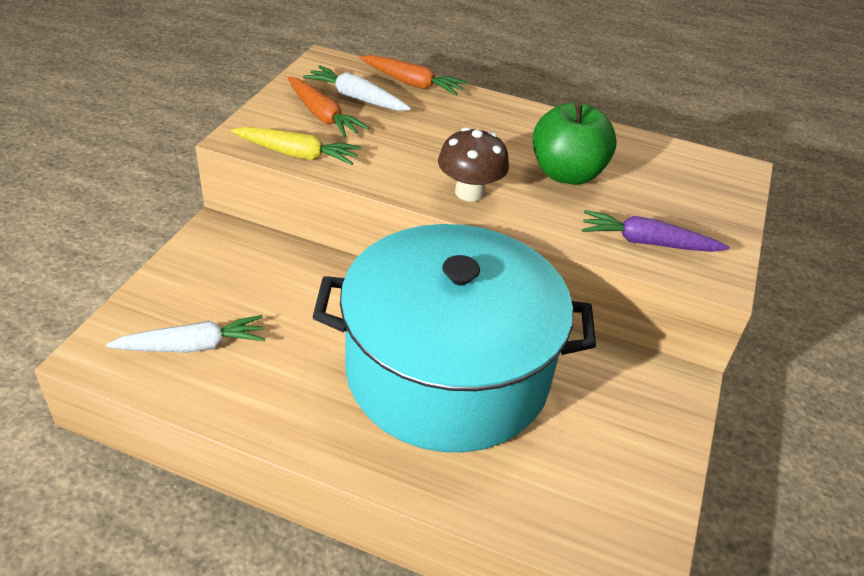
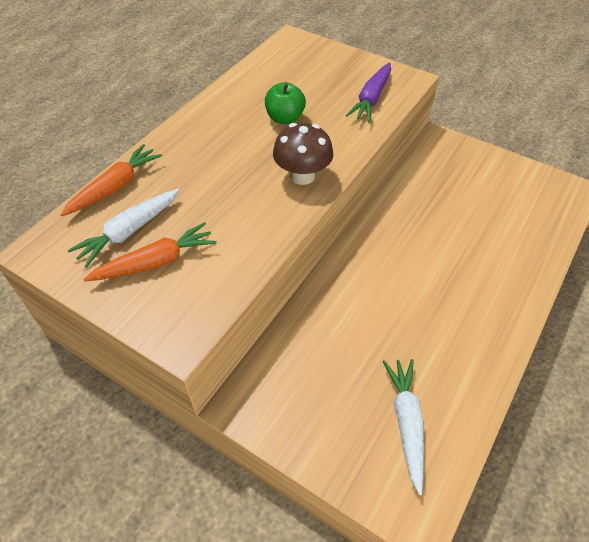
camera: 75 degrees left, 10 degrees up
yellow carrot [231,127,362,165] -> none
turquoise pot [313,224,596,452] -> none
green apple [533,101,617,185] -> green apple [265,82,306,124], size x0.63

